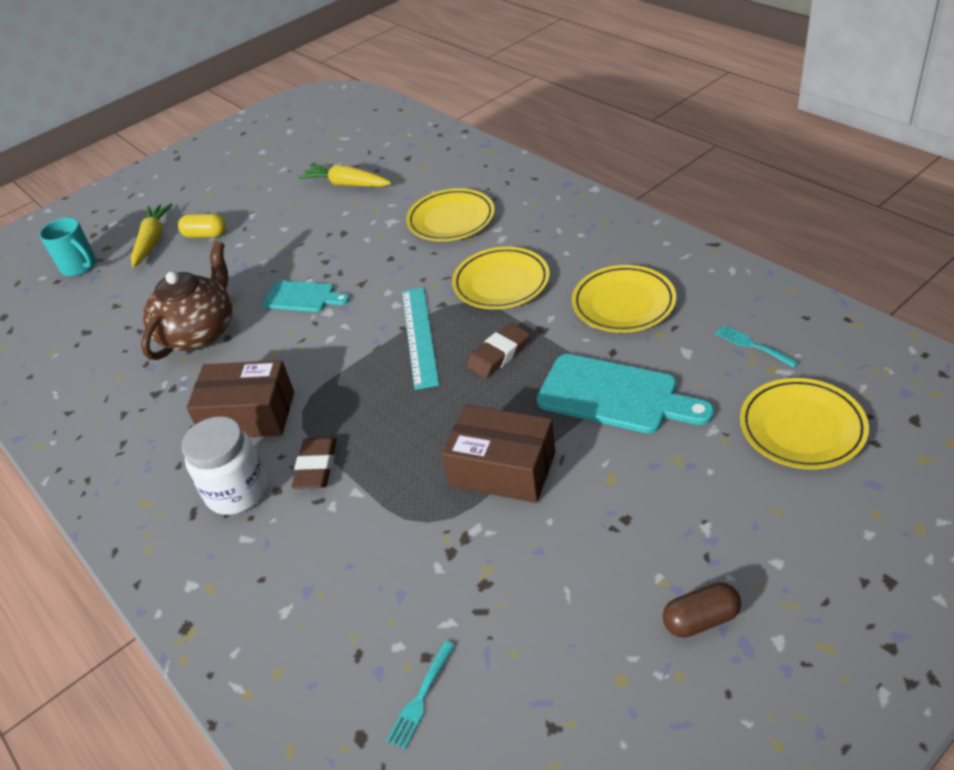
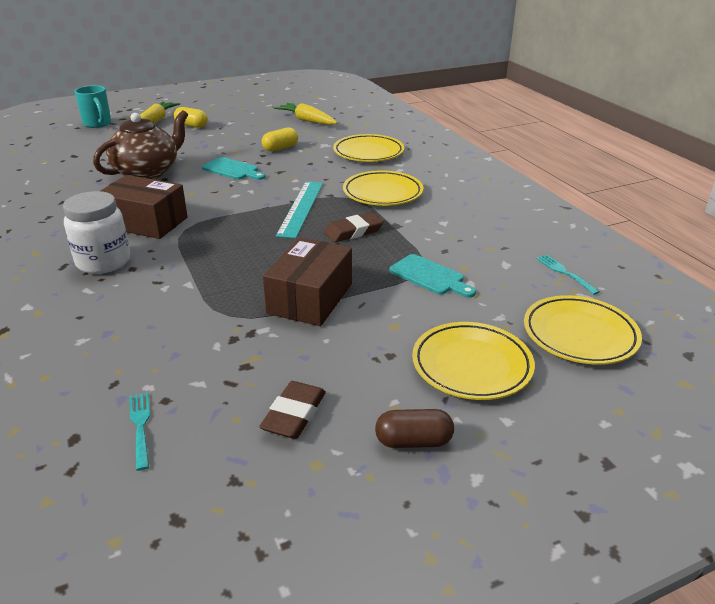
camera: 10 degrees right, 10 degrees down
brown eraser [291,437,337,489] -> brown eraser moved to [259,381,326,439]
turquoise fork [386,641,455,750] -> turquoise fork turned 120 degrees clockwise [129,393,150,471]
brown box [442,405,555,503] -> brown box turned 75 degrees clockwise [263,237,352,326]
turquoise cutting board [537,354,714,434] -> turquoise cutting board [389,254,476,298], size x0.61
yellow plate [572,265,676,332] -> yellow plate moved to [412,322,535,400]
none -> yellow capsule [262,127,298,151]

